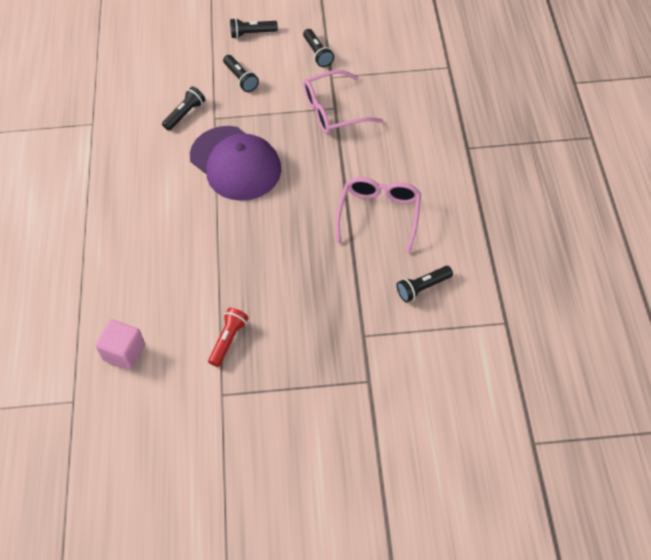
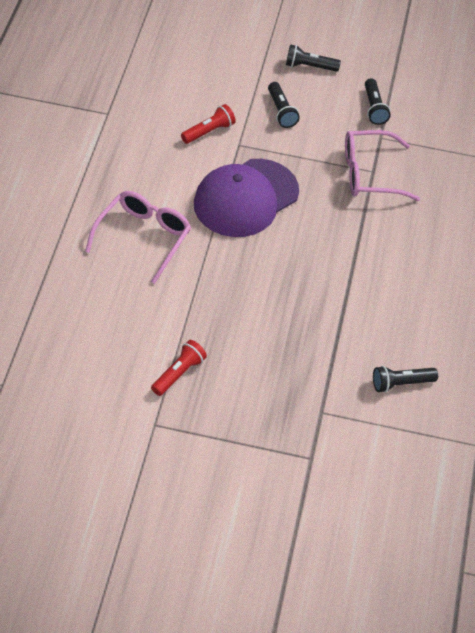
camera: 10 degrees right, 5 degrees down
pink cube [95,319,145,370] -> none
black flashlight [162,86,205,131] -> red flashlight [181,104,236,144]
purple cap [190,126,281,201] -> purple cap turned 75 degrees clockwise [194,159,299,237]
pink glasses [336,177,421,253] -> pink glasses moved to [85,191,191,284]

